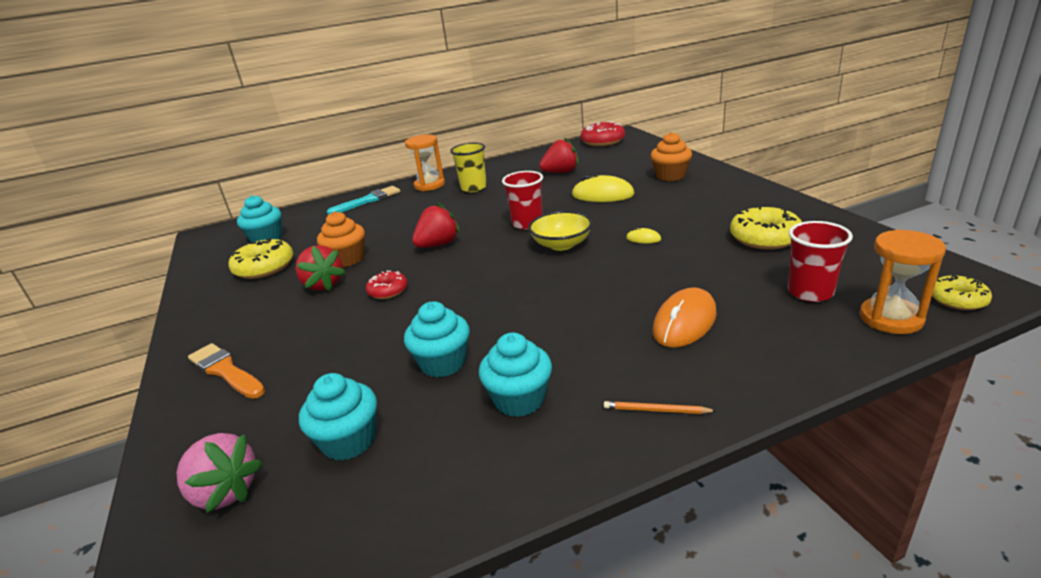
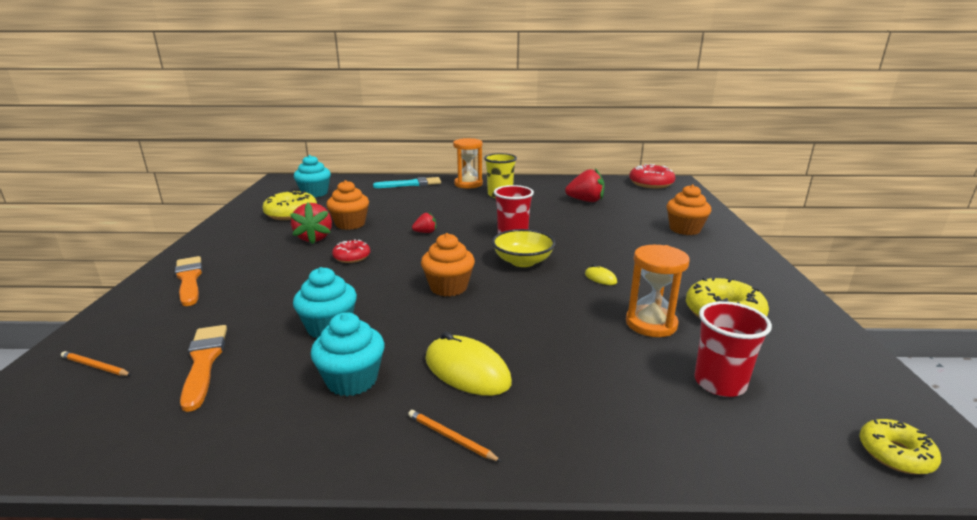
camera: 20 degrees right, 5 degrees down
pink strawberry [177,433,263,513] -> orange pencil [61,351,131,376]
turquoise cupcake [299,373,377,461] -> orange brush [180,325,227,412]
red strawberry [412,203,460,248] -> red strawberry [412,212,436,233], size x0.55
yellow mouse [572,175,635,202] -> yellow mouse moved to [425,332,512,396]
orange mouse [652,287,717,348] -> none
orange hourglass [860,229,946,334] -> orange hourglass moved to [626,245,690,337]
none -> orange cupcake [421,233,475,296]

